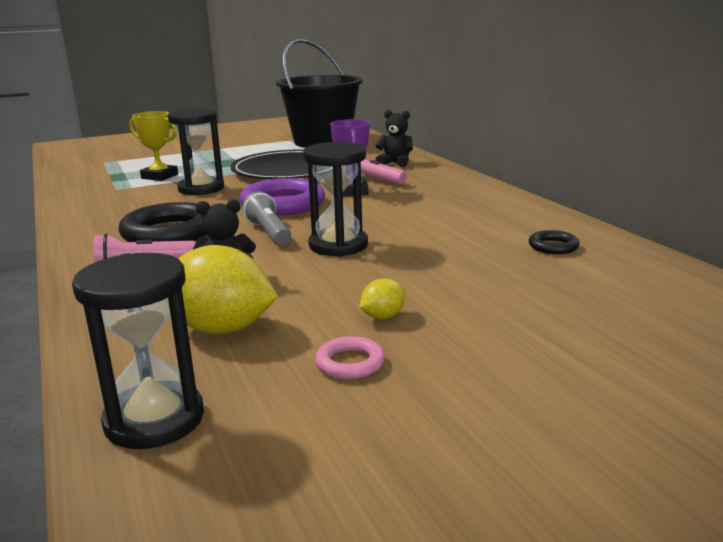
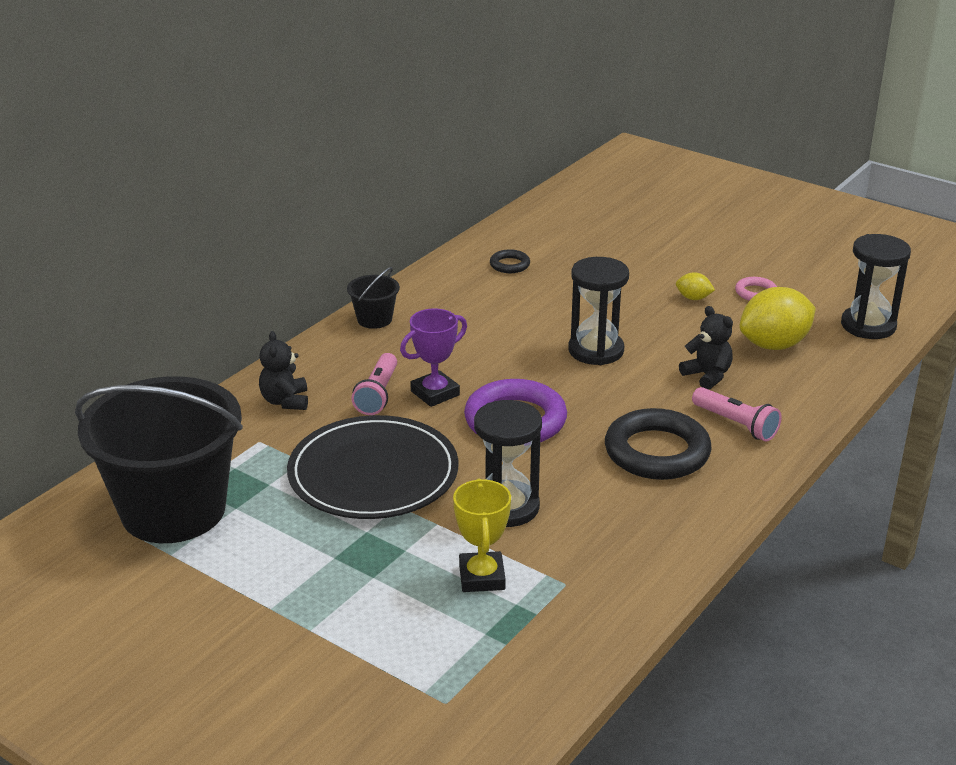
camera: 120 degrees left, 10 degrees up
yellow lemon [178,245,278,334] -> yellow lemon turned 75 degrees clockwise [739,287,816,350]
grey flashlight [242,191,291,246] -> none
none -> black bucket [347,267,400,329]

